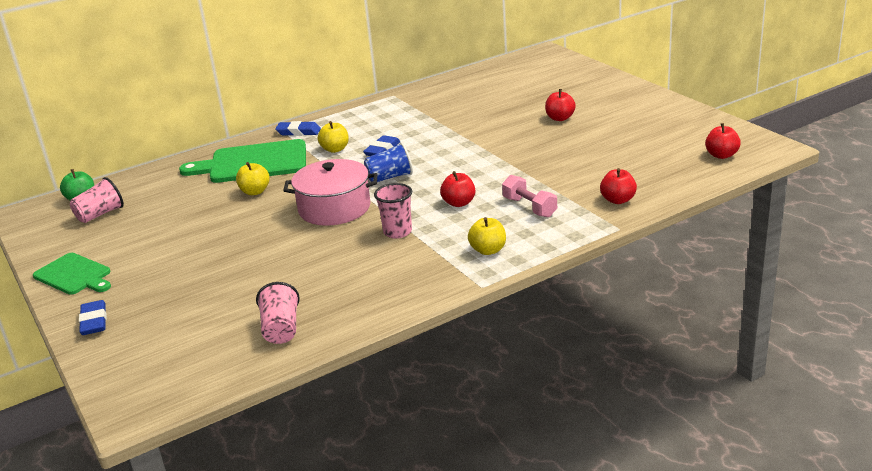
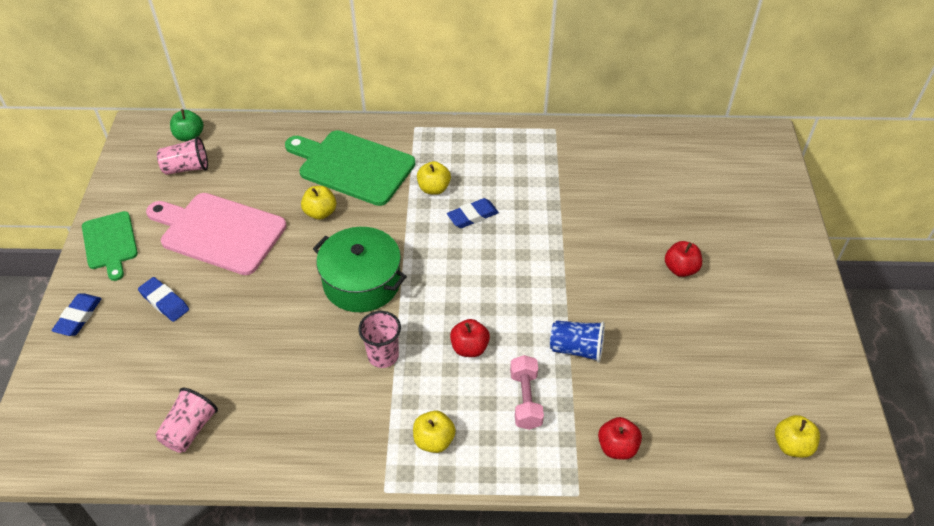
camera: 30 degrees right, 20 degrees up
blue eraser [275,121,321,136] -> blue eraser moved to [138,277,189,322]
pink pot [283,159,378,226] -> green pot [313,227,407,312]
blue cup [364,142,413,182] -> blue cup moved to [550,321,605,362]
red apple [705,123,741,159] -> yellow apple [775,415,820,458]
none -> pink cutting board [146,193,287,275]

